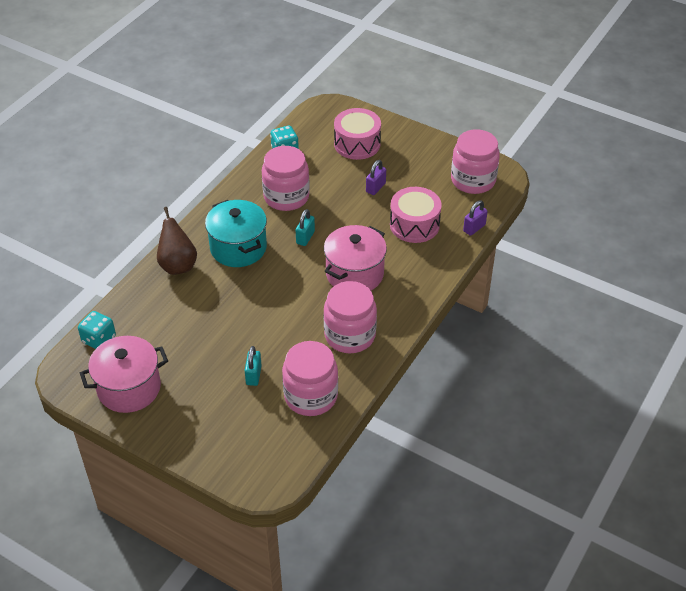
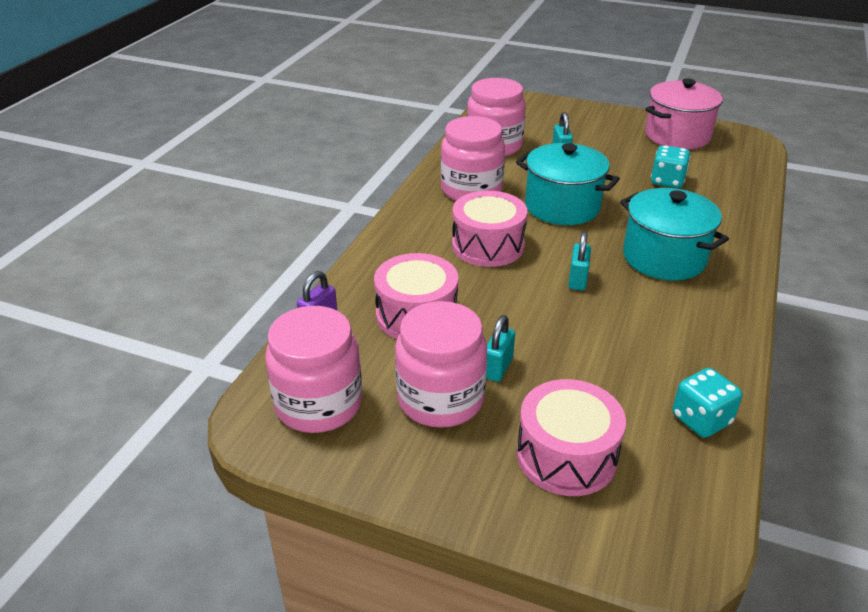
camera: 170 degrees right, 10 degrees down
turquoise dice [78,311,116,349] -> turquoise dice moved to [651,145,691,188]
brown pear [157,207,197,275] -> none
pink jar [262,146,310,211] -> pink jar moved to [395,301,487,428]
pink pot [324,225,387,290] -> pink drum [452,191,527,267]
purple padlock [366,160,386,195] -> turquoise padlock [486,315,515,382]
none -> turquoise pot [516,143,620,225]

